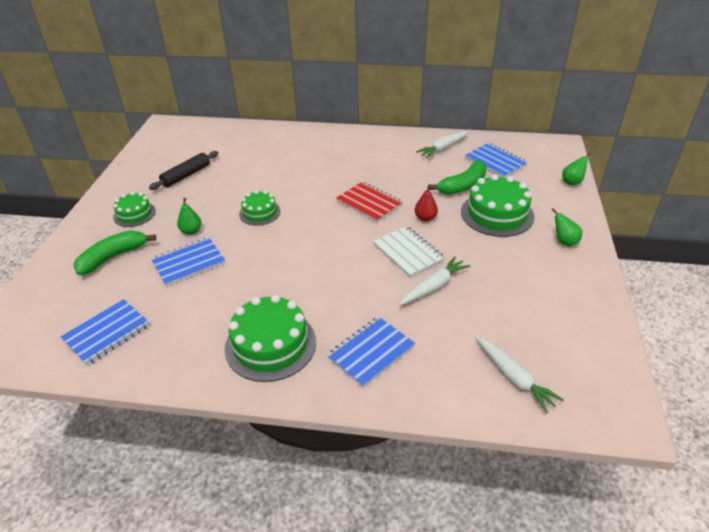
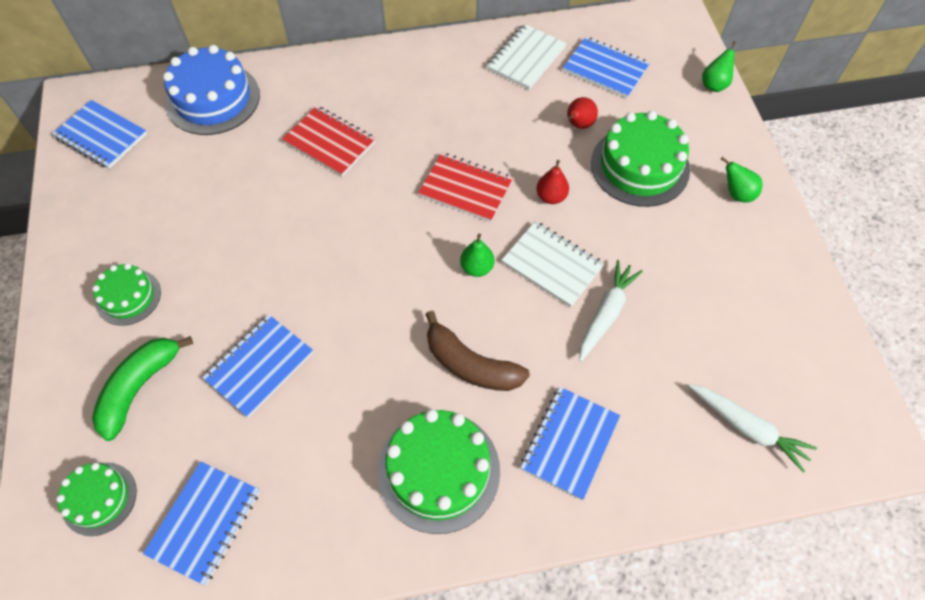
camera: 20 degrees left, 20 degrees up
black rolling pin [149,151,218,190] -> none
green pear [177,198,202,235] -> green pear moved to [460,234,494,277]
green cake [239,190,281,226] -> green cake moved to [56,463,137,536]
white carrot [416,131,469,158] -> white notebook [487,24,567,90]
green banana [429,160,487,195] -> red pear [567,97,598,129]
none -> blue notebook [52,100,147,169]
none -> blue cake [163,45,260,135]
none -> red notebook [282,106,376,176]
none -> brown banana [425,311,530,391]

